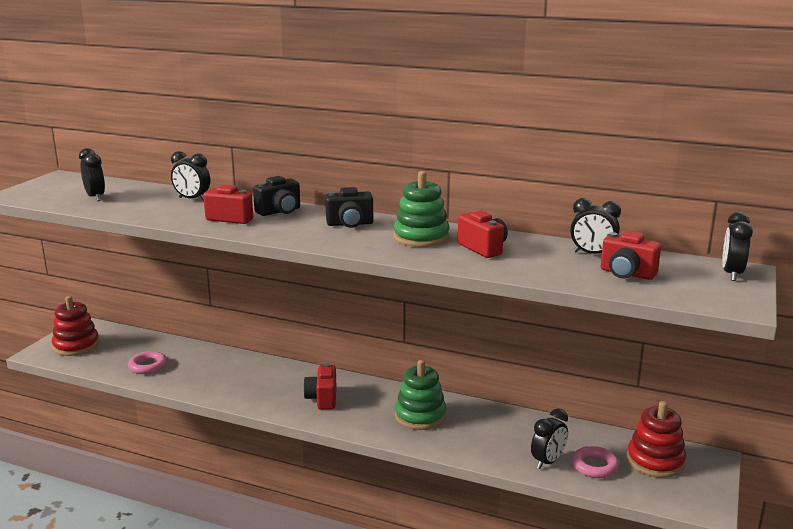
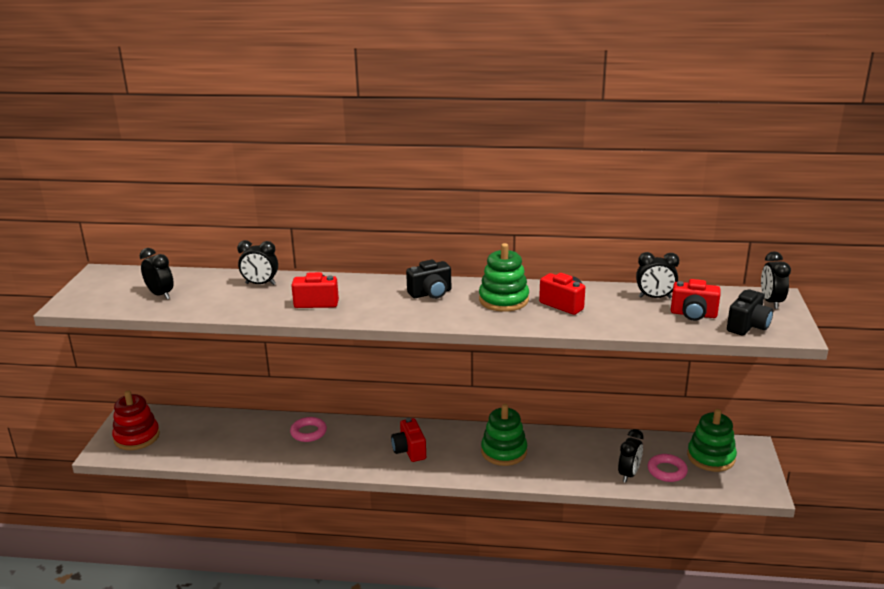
camera: 15 degrees left, 5 degrees up
pink ring [128,351,167,374] -> pink ring moved to [290,417,327,442]
black camera [253,176,300,216] -> black camera moved to [727,289,773,336]
red stacking toy [627,401,686,478] -> green stacking toy [687,409,737,472]

